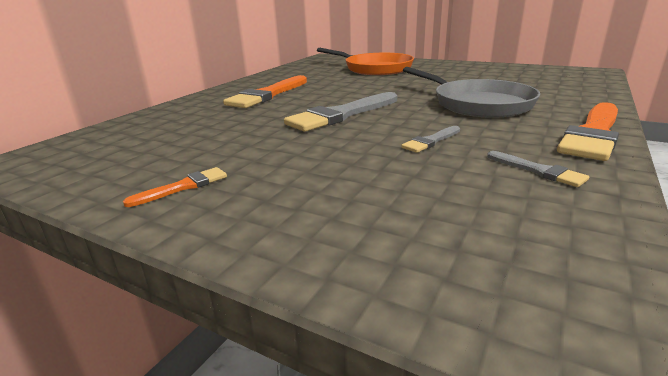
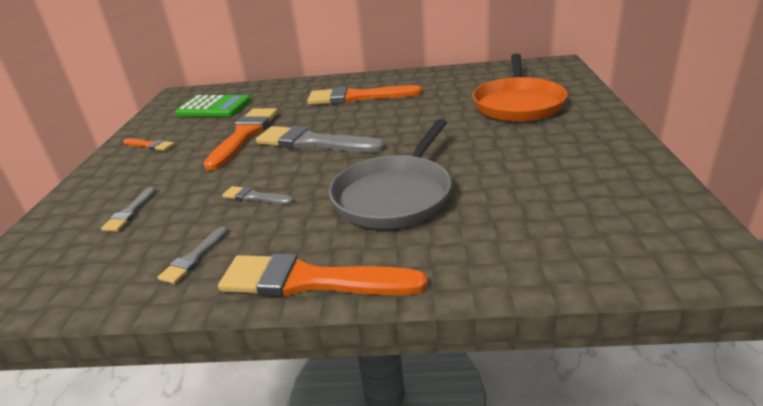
camera: 65 degrees right, 5 degrees up
none -> grey brush [101,187,156,232]
none -> green calculator [175,95,251,117]
none -> orange brush [204,108,278,171]

